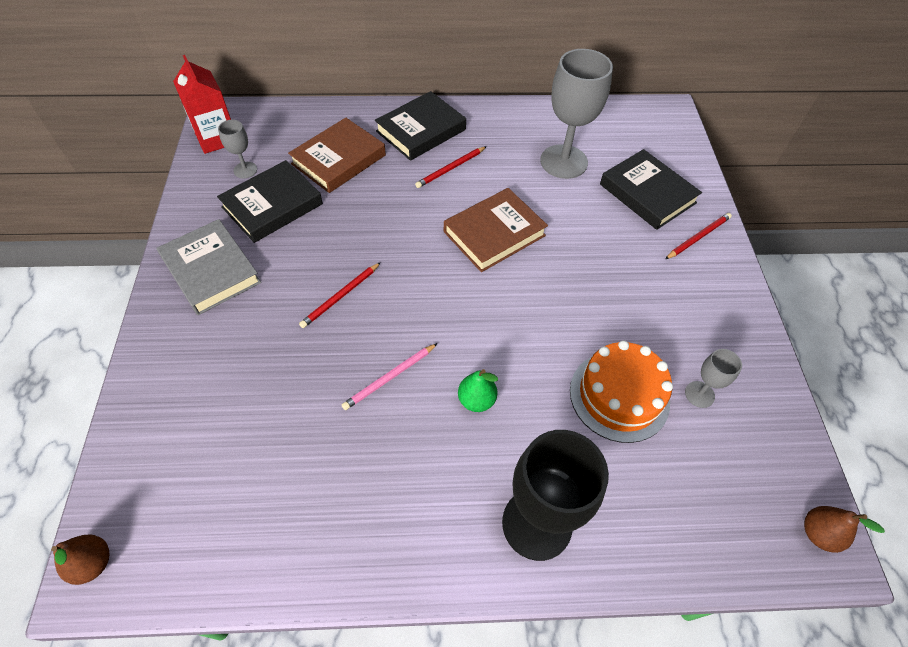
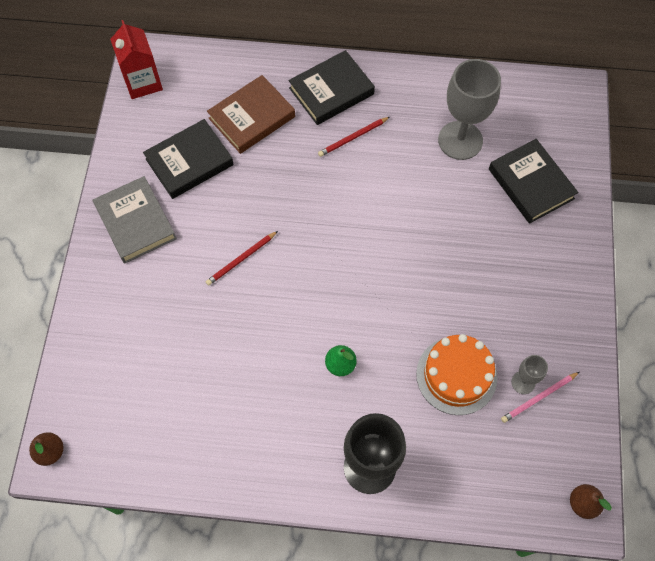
camera: 10 degrees right, 10 degrees up
grey goblet [218,120,257,178] -> none
pink pencil [342,343,438,410] -> pink pencil moved to [501,372,579,423]
brown book [444,188,548,272] -> none
red pencil [665,213,732,259] -> none

